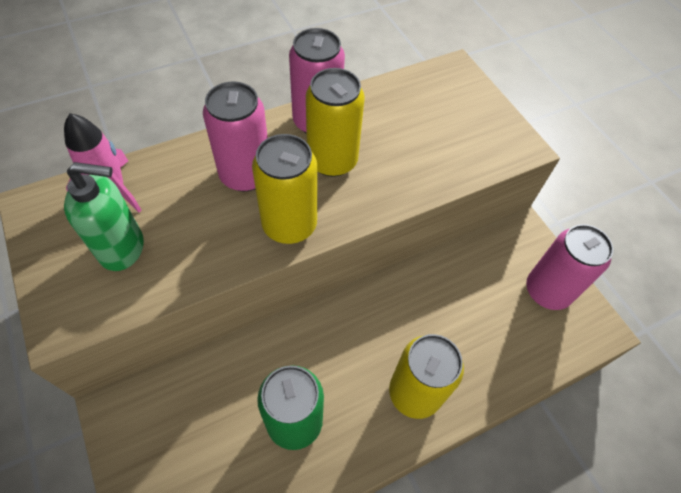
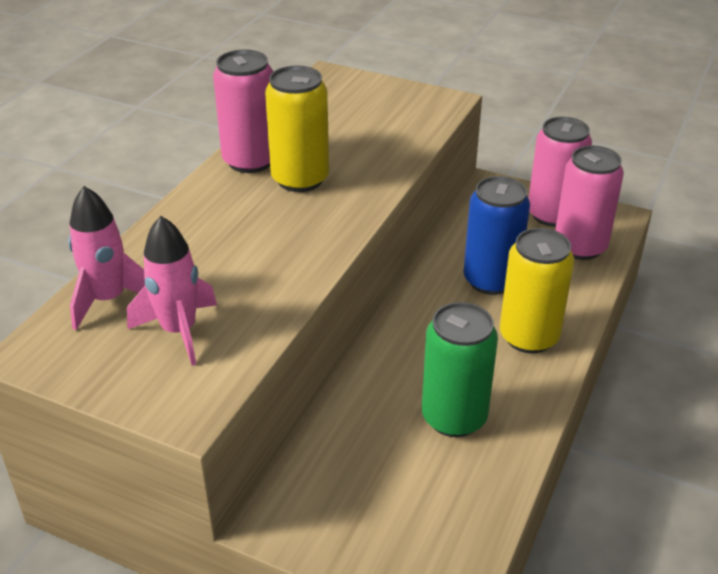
camera: 35 degrees left, 20 degrees down
green soap dispenser [64,162,144,271] -> pink rocket [127,216,217,366]
pink can [203,82,268,192] -> pink can moved to [555,145,624,260]
yellow can [252,134,317,244] -> none
none -> blue can [463,176,530,295]

